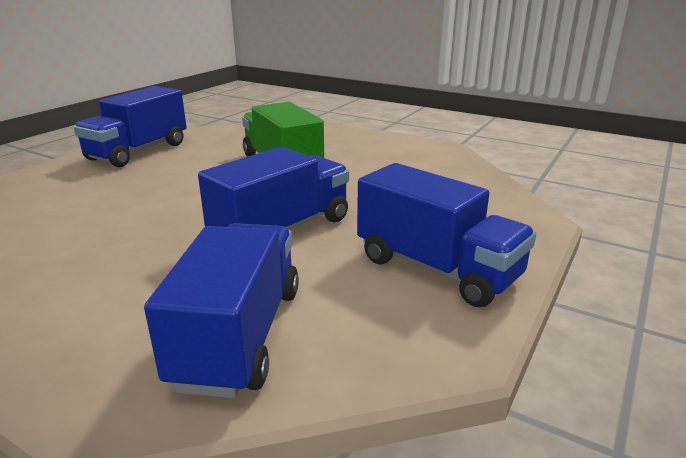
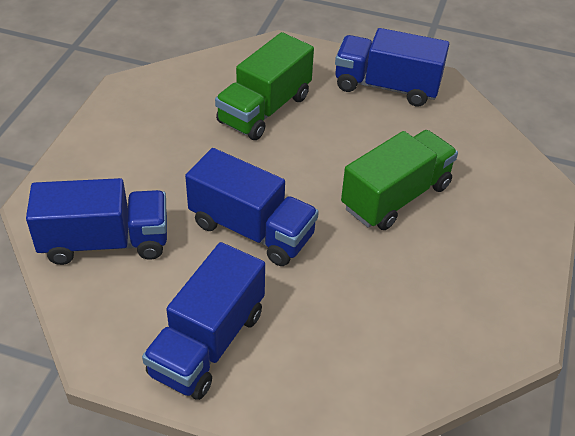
camera: 75 degrees right, 20 degrees up
none -> green truck [215,32,314,140]

